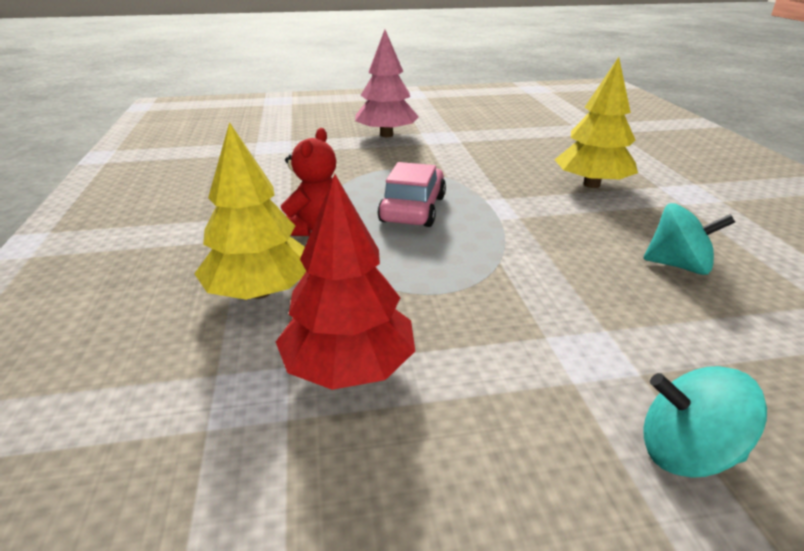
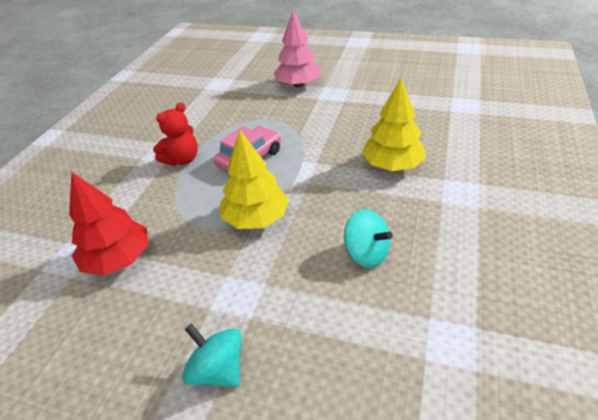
camera: 30 degrees right, 10 degrees up
yellow tree [194,122,306,300] -> yellow tree moved to [220,130,289,229]

